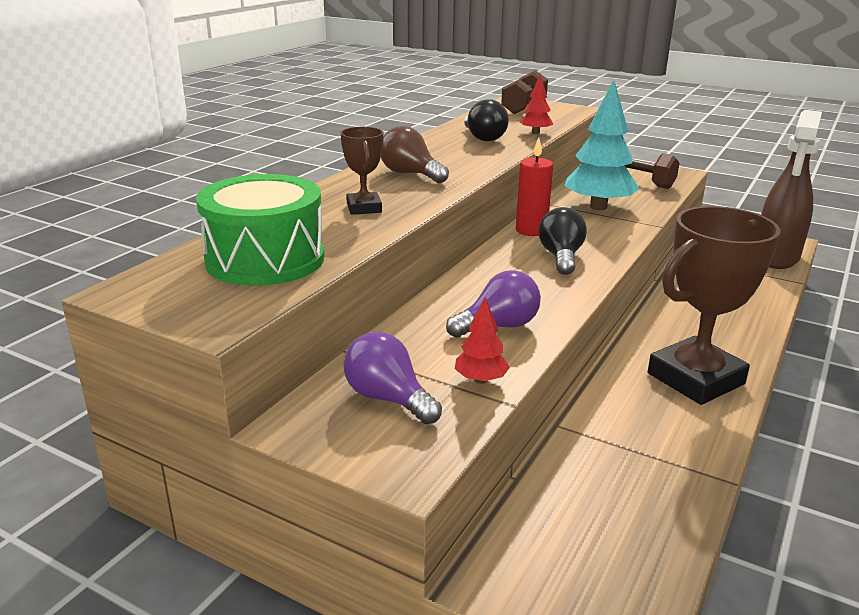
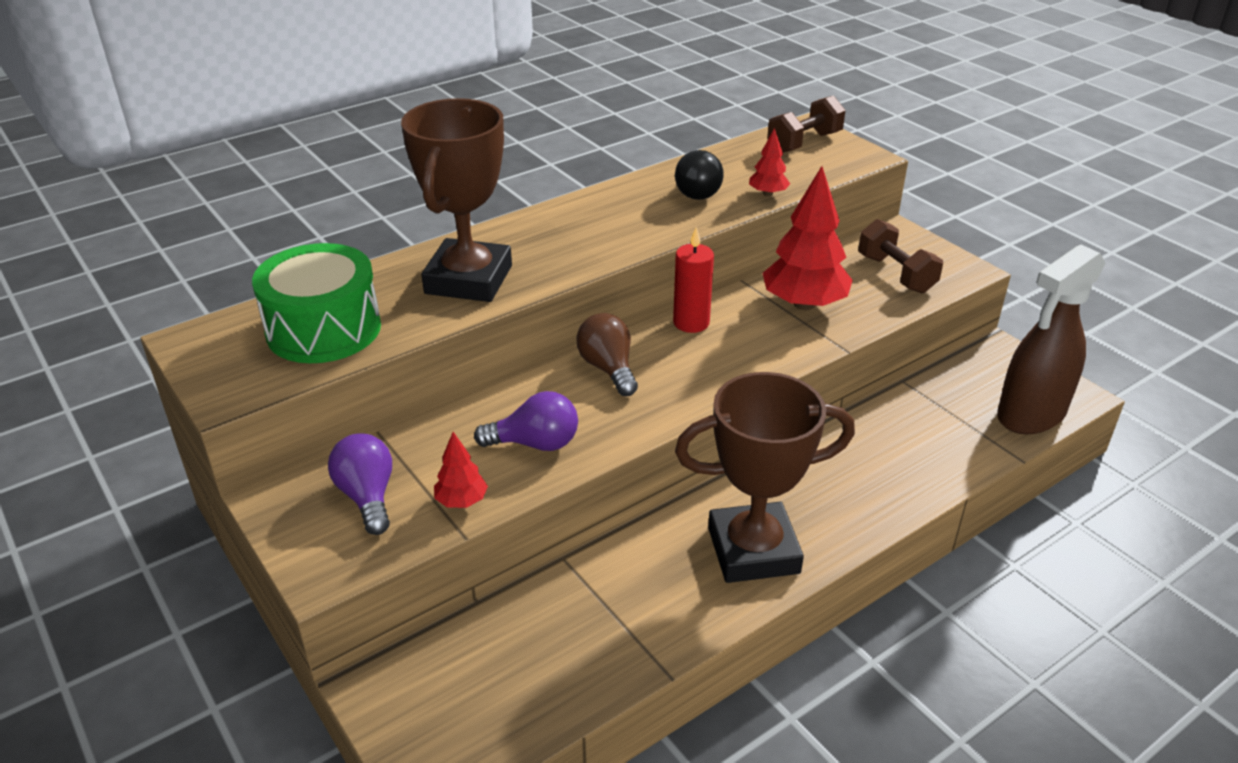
camera: 25 degrees right, 10 degrees up
brown trophy [340,127,384,215] -> brown trophy [401,98,512,302], size x2.13
brown light bulb [381,126,449,183] -> brown light bulb moved to [576,313,638,396]
black light bulb [539,207,587,275] -> none
turquoise tree [565,80,640,210] -> red tree [763,166,853,310]

